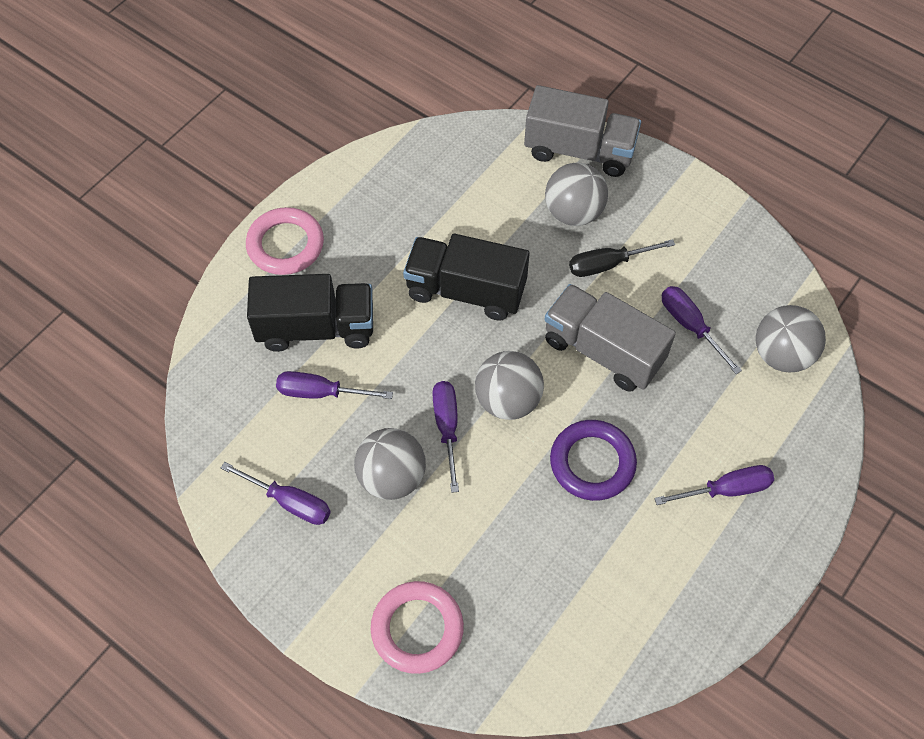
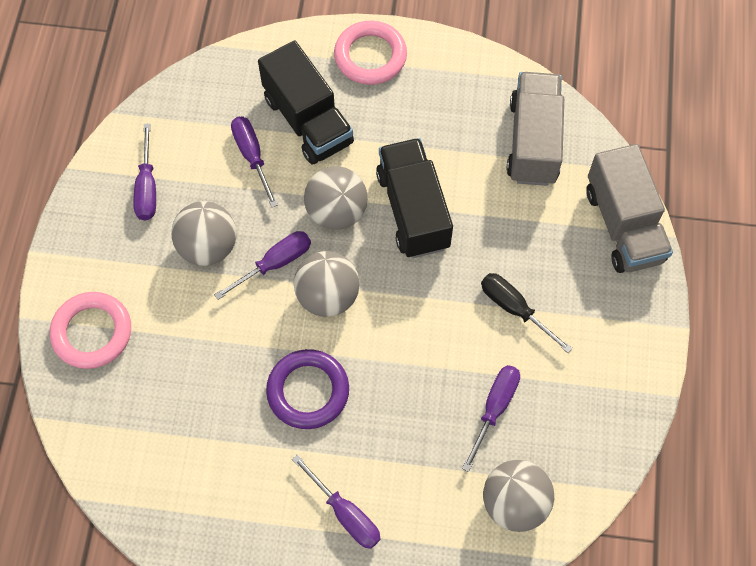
camera: 60 degrees right, 5 degrees up
grey truck [544,284,676,392] -> grey truck moved to [506,72,564,186]
grey ball [545,162,608,226] -> grey ball moved to [304,166,368,230]

